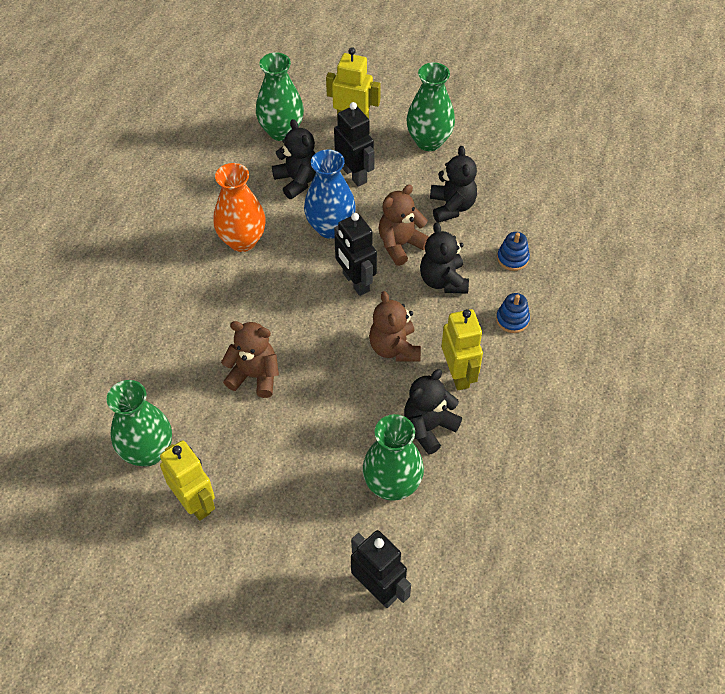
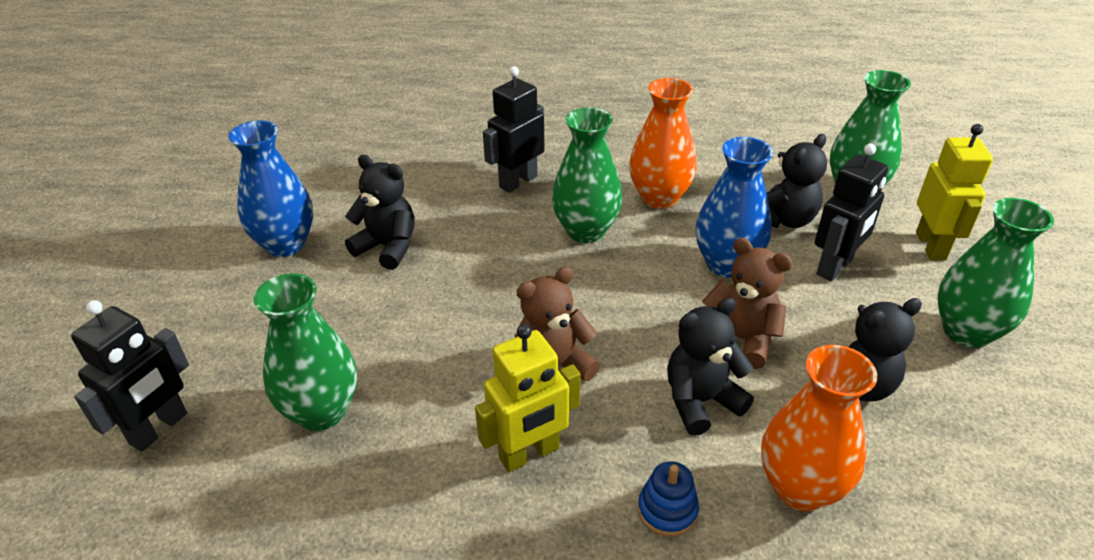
camera: 75 degrees right, 15 degrees down
green vase [107,380,172,466] -> green vase moved to [552,107,622,243]
yellow robot [160,440,215,521] -> blue vase [228,120,313,257]
brown teddy bear [221,321,279,398] -> none
black robot [334,213,377,296] -> black robot moved to [483,66,545,193]
black teddy bear [404,369,462,455] -> black teddy bear moved to [345,155,415,270]
blue stacking toy [497,232,530,271] -> orange vase [761,345,877,511]

